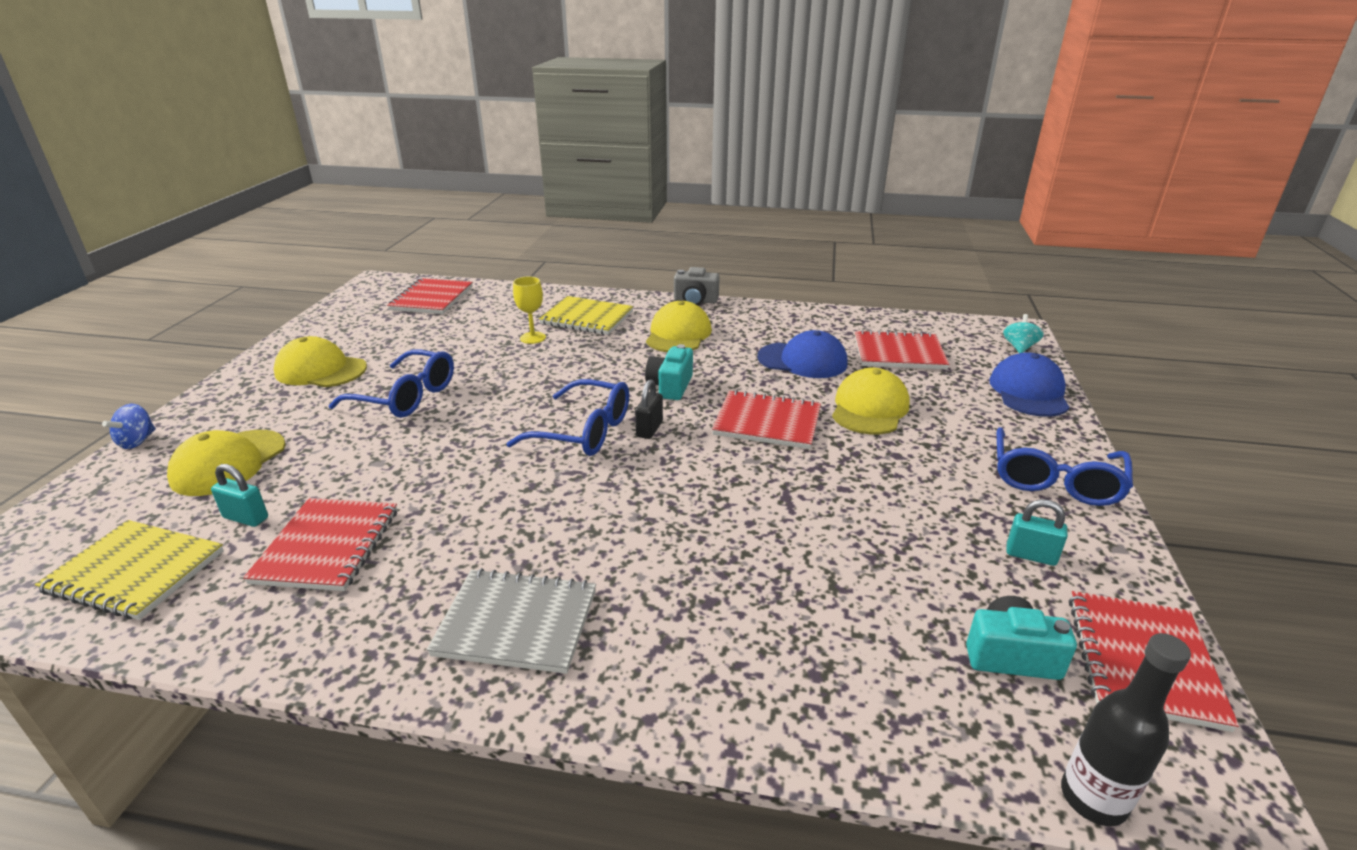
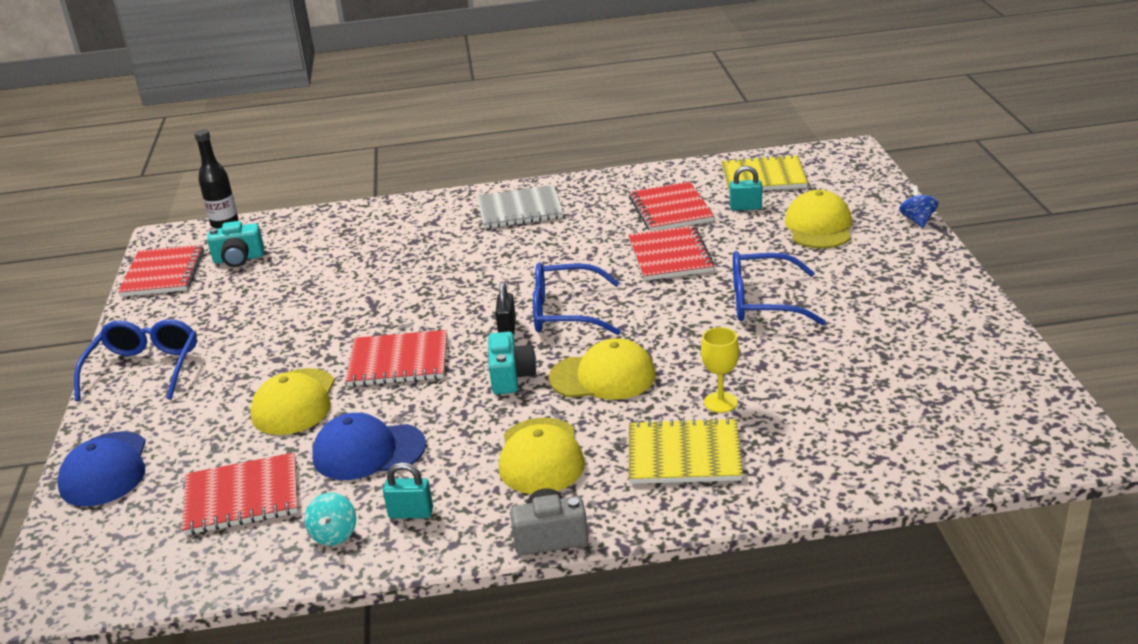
camera: 165 degrees right, 0 degrees up
yellow cap [274,336,367,387] -> yellow cap moved to [549,338,656,400]
red notebook [387,278,473,314] -> red notebook moved to [628,225,715,281]
turquoise spinning top [1003,314,1044,353] -> turquoise spinning top moved to [304,492,356,546]
turquoise padlock [1006,499,1068,566] -> turquoise padlock moved to [383,462,433,518]

